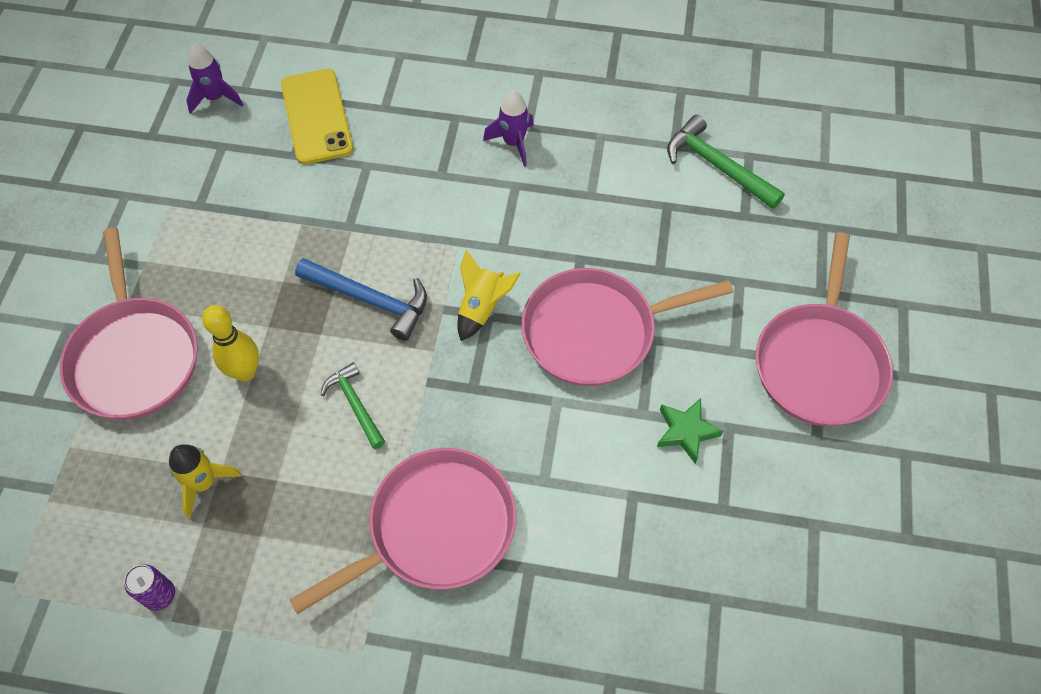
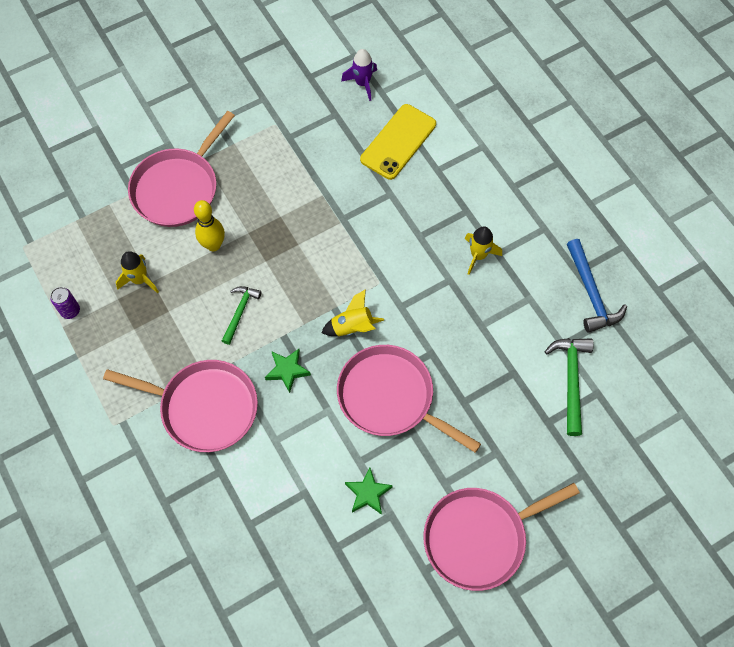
camera: 50 degrees right, 5 degrees up
blue hammer [295,258,427,341] -> blue hammer moved to [567,239,627,333]
purple rocket [483,91,534,166] -> yellow rocket [465,227,502,275]
none -> green star [265,349,311,393]

